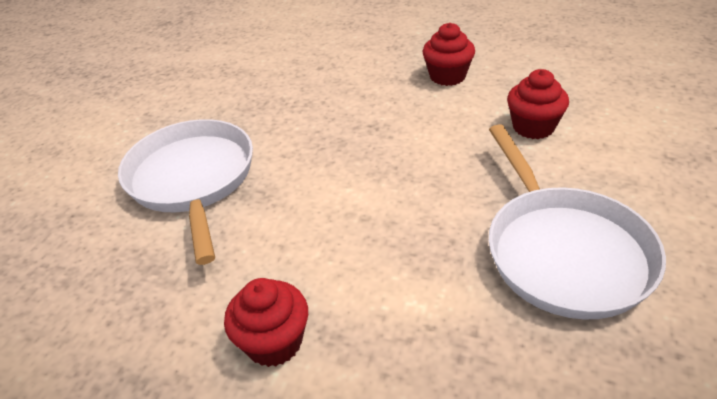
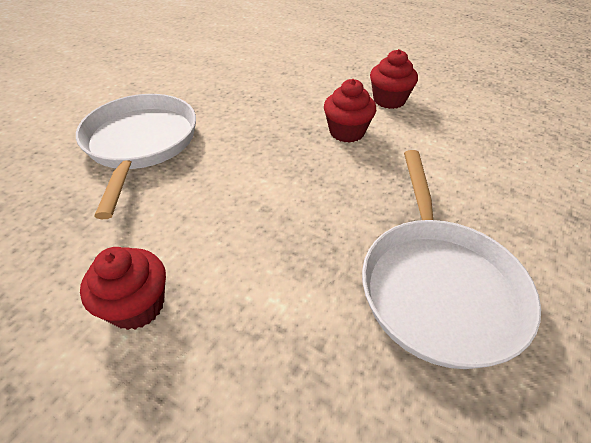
camera: 10 degrees right, 5 degrees up
red cupcake [507,69,569,139] -> red cupcake moved to [324,79,376,143]

